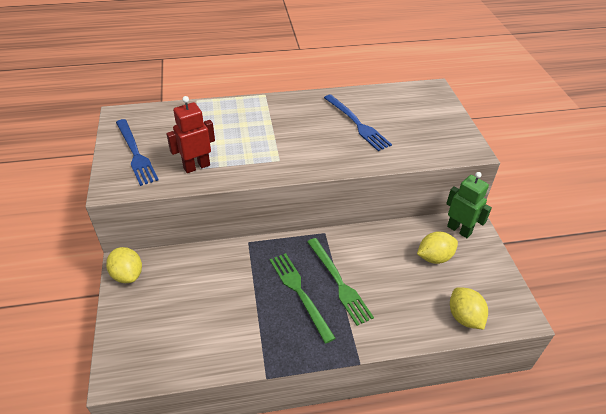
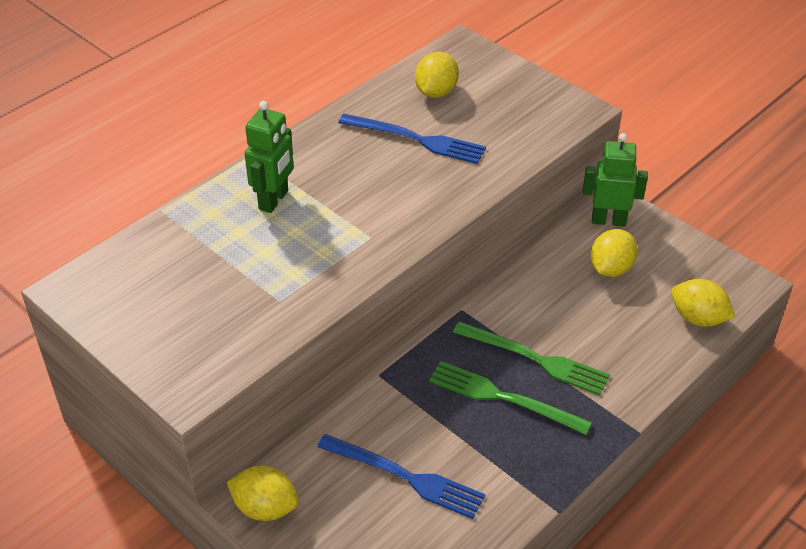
camera: 35 degrees left, 0 degrees up
blue fork [116,119,159,186] -> blue fork moved to [317,434,485,519]
red robot [166,96,215,173] -> none
none -> green robot [245,101,294,213]
none -> yellow lemon [415,52,459,98]

